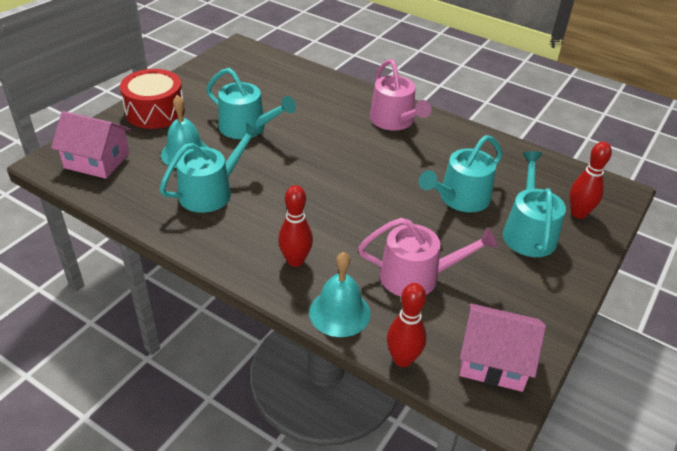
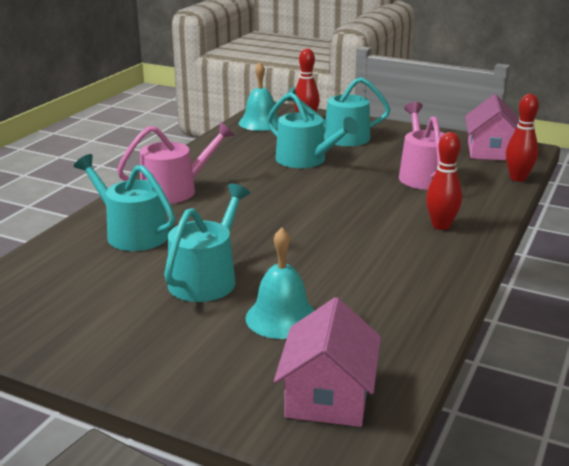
camera: 95 degrees left, 15 degrees down
red drum [120,69,185,129] -> none
turquoise watering can [159,122,262,213] -> turquoise watering can moved to [74,154,175,251]
turquoise bell [309,252,371,337] -> turquoise bell moved to [239,62,279,131]

